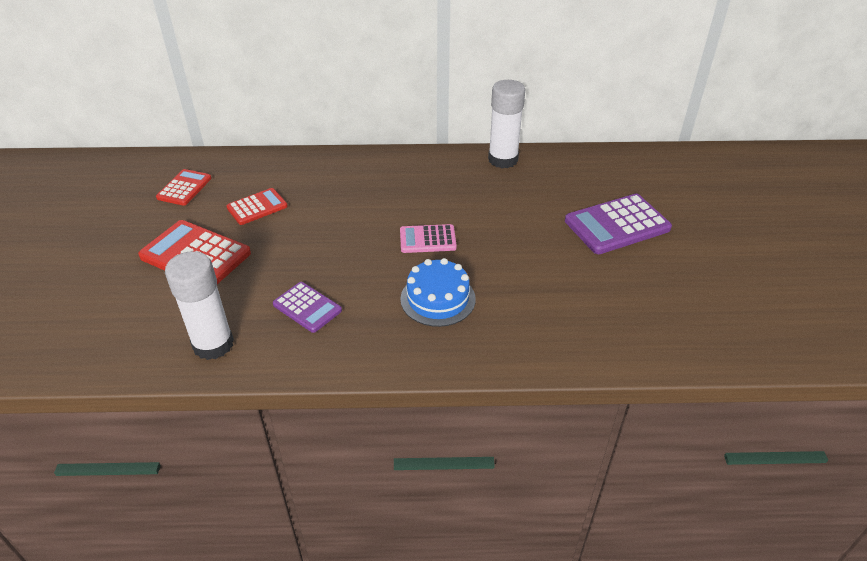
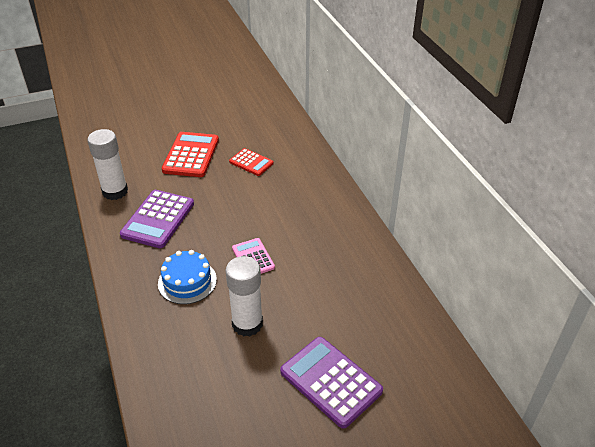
camera: 70 degrees right, 0 degrees up
red calculator [156,169,211,206] -> none
purple calculator [273,282,342,333] -> purple calculator [120,190,194,248], size x1.68
white glue stick [488,80,526,168] -> white glue stick moved to [225,256,263,337]

